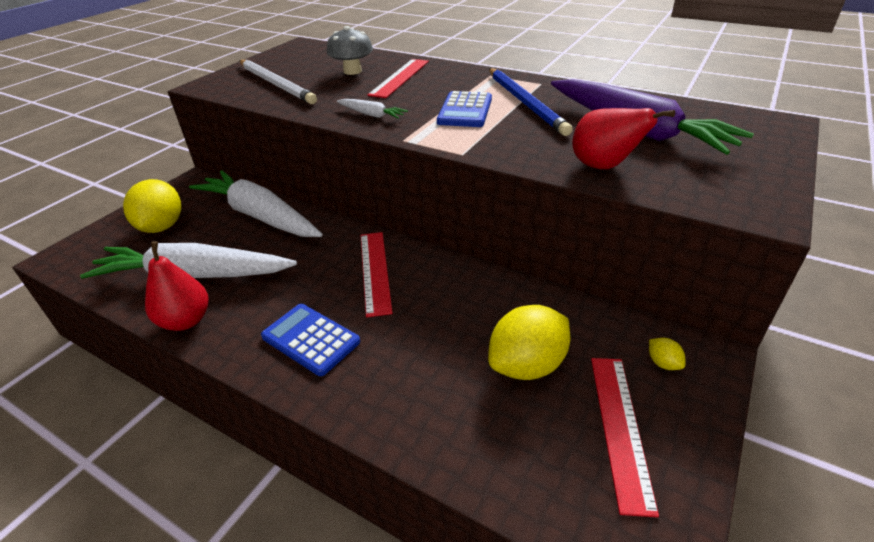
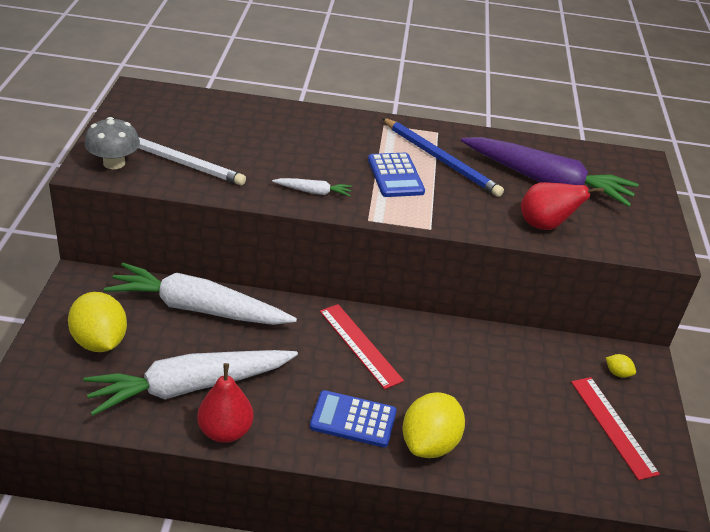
camera: 30 degrees left, 0 degrees up
grey mushroom [327,26,373,75] -> grey mushroom moved to [85,117,140,169]
red ruler [368,59,429,98] -> none
yellow lemon [488,305,570,380] -> yellow lemon moved to [403,392,465,458]

